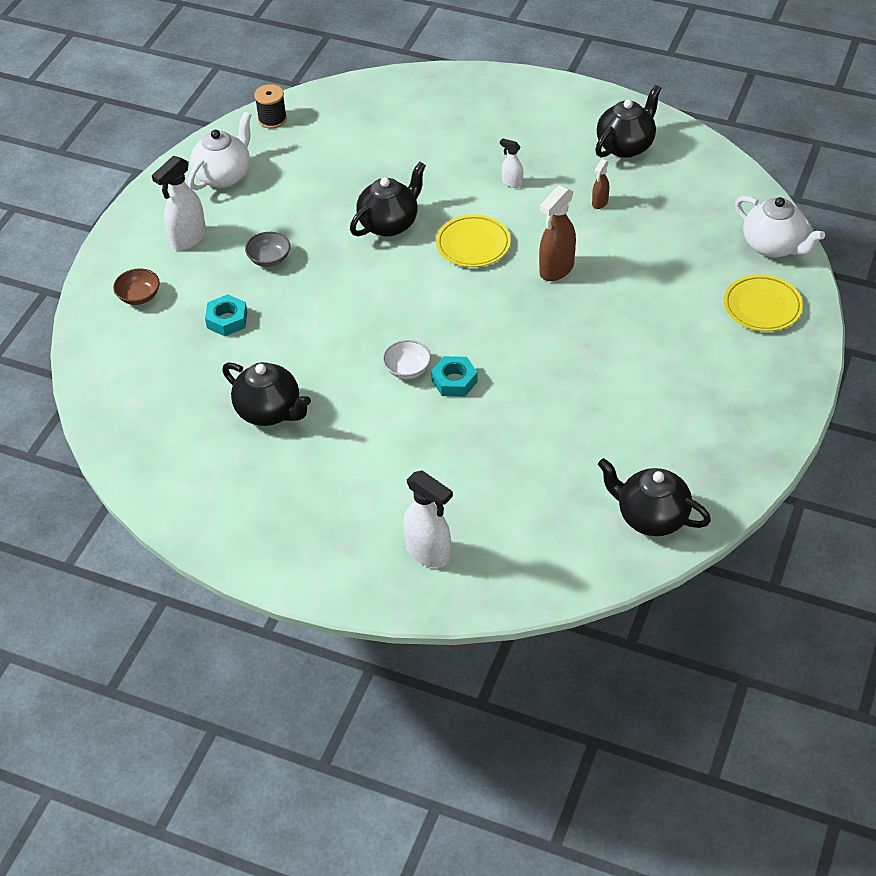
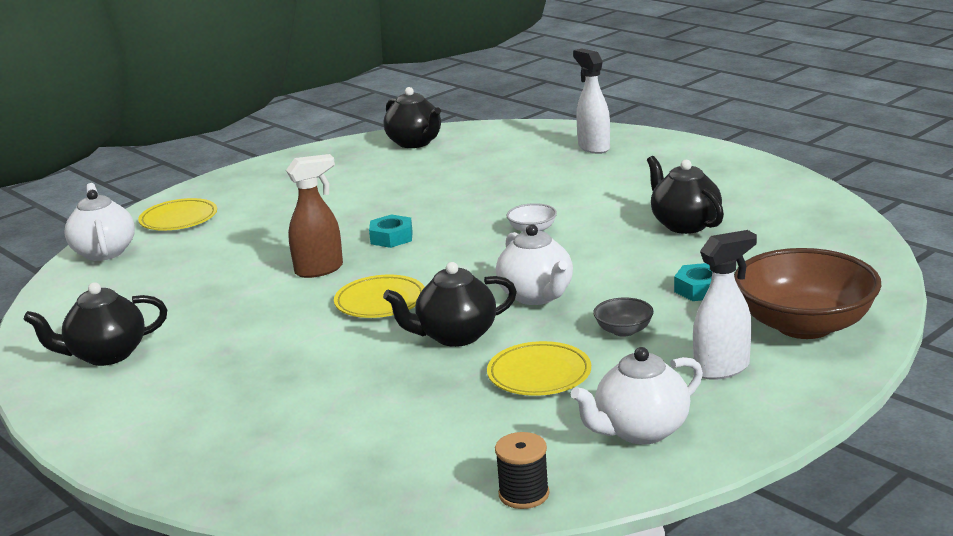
camera: 155 degrees left, 25 degrees down
brown bowl [113,269,160,305] -> brown bowl [734,248,881,339], size x2.34
turquoise nut [431,356,478,397] -> turquoise nut moved to [369,214,413,248]
white spray bottle [500,138,523,188] -> none
brown spray bottle [592,159,609,209] -> none
none -> yellow plate [487,341,591,396]
none -> white teapot [496,224,573,305]

